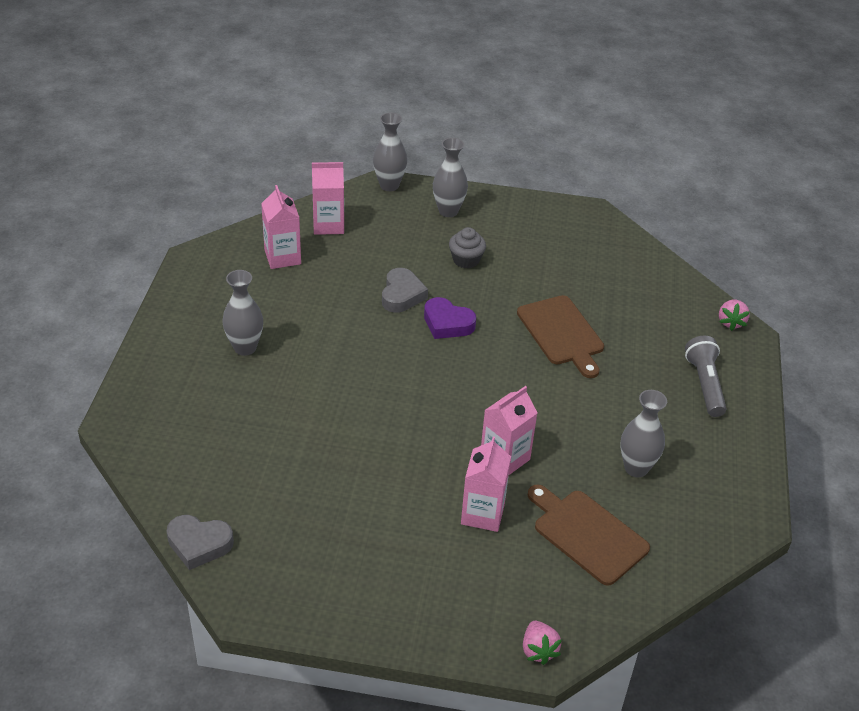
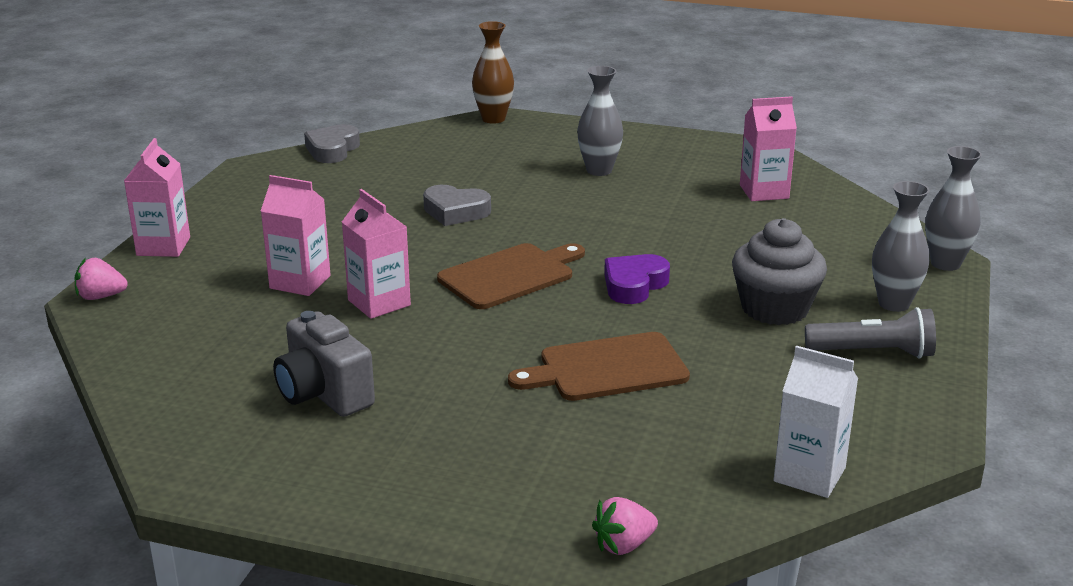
camera: 100 degrees right, 15 degrees down
pink carton [312,162,344,235] -> pink carton moved to [124,138,190,257]
grey heart [382,268,428,313] -> grey heart moved to [423,185,491,226]
grey cupcake [449,227,486,269] -> grey cupcake [732,218,827,325], size x1.65
brown cutting board [528,485,650,586] -> brown cutting board moved to [437,243,585,309]
grey vase [620,390,667,477] -> grey camera [273,311,375,417]
grey flashlight [685,336,727,417] -> grey flashlight moved to [805,307,936,358]
pink strawberry [719,299,750,331] -> pink strawberry turned 45 degrees counterclockwise [592,497,658,555]
none -> brown vase [472,21,514,124]
none -> white carton [774,346,858,498]

